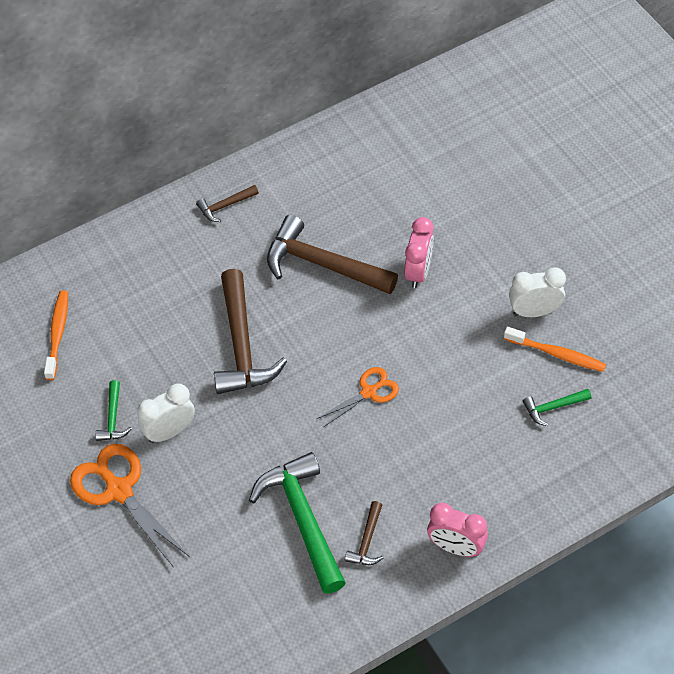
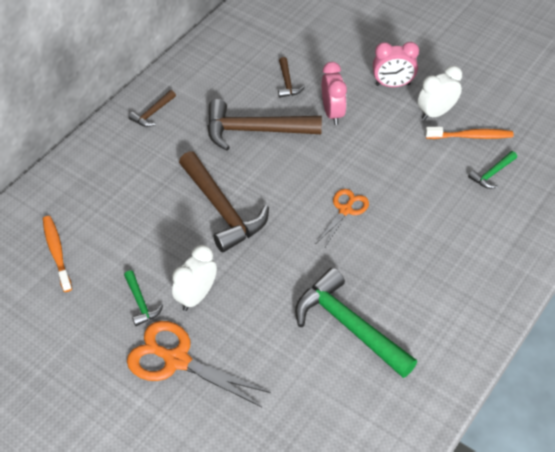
camera: 25 degrees left, 5 degrees down
brown hammer [345,501,383,565] -> brown hammer moved to [278,57,305,98]
pink clock [427,503,488,557] -> pink clock moved to [373,42,419,87]

